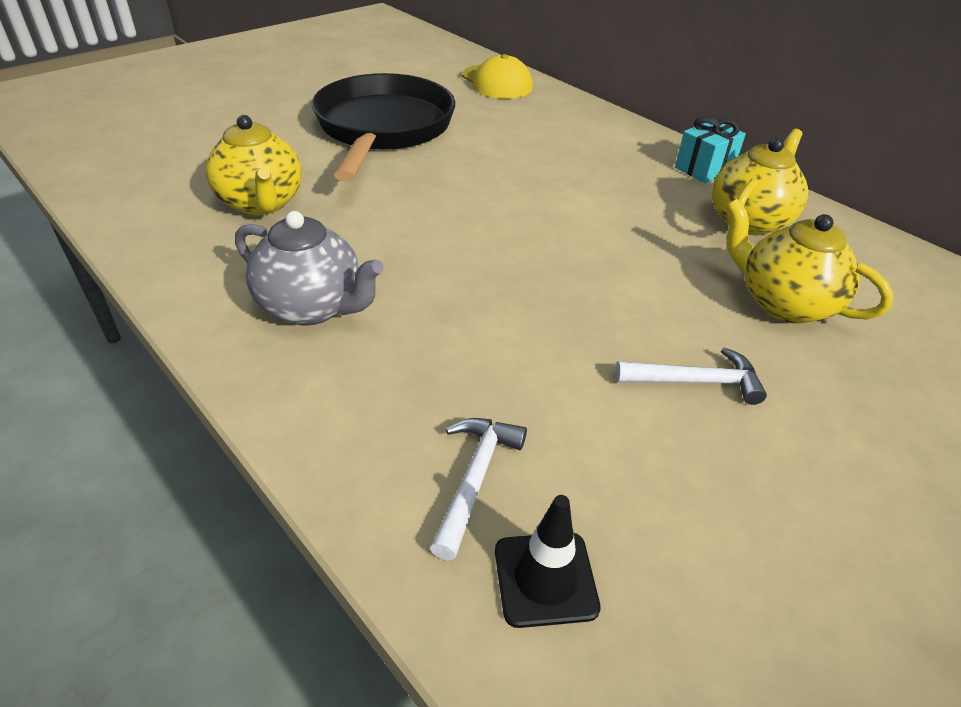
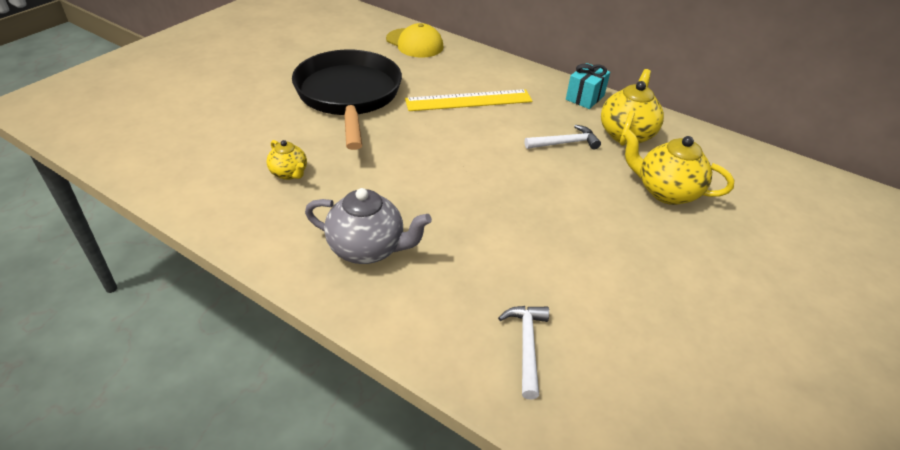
camera: 15 degrees left, 0 degrees up
yellow teapot [206,115,302,215] -> yellow teapot [266,140,307,180], size x0.58
black traffic cone [495,495,601,628] -> none
white hammer [616,347,767,405] -> white hammer moved to [525,125,601,149]
none -> yellow ruler [405,89,533,111]

